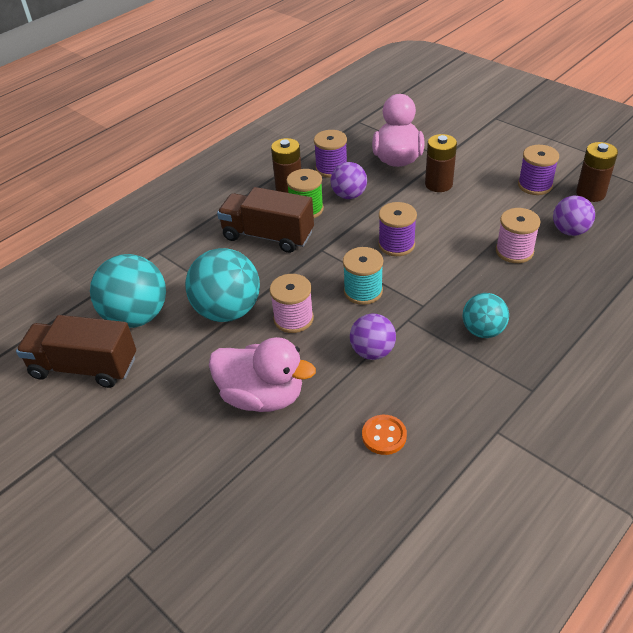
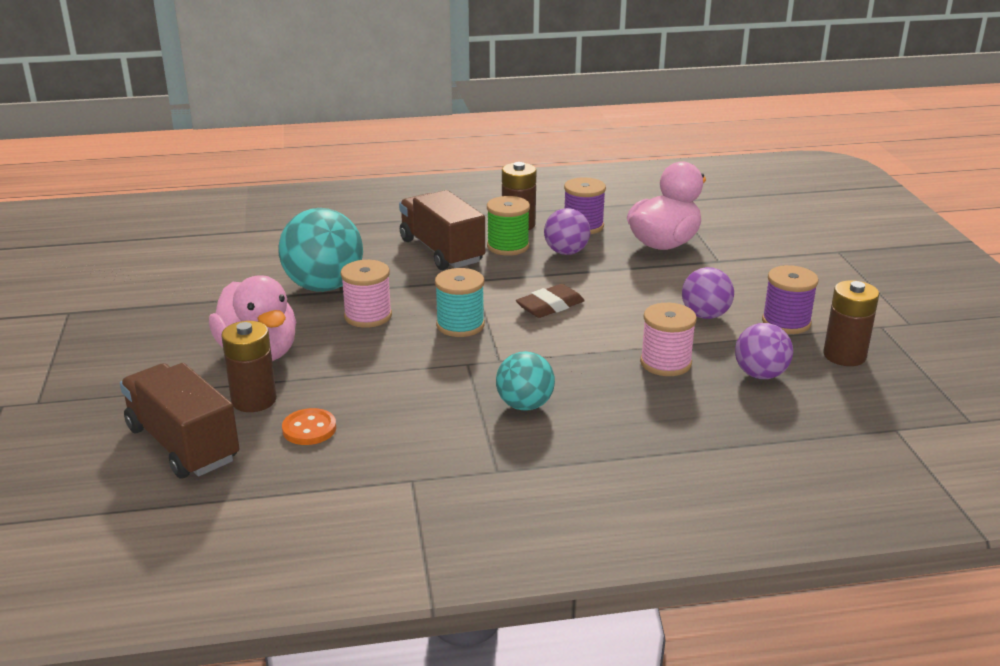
camera: 35 degrees right, 15 degrees down
brown truck [16,315,136,388] -> brown truck moved to [120,363,239,479]
turquoise ball [90,254,166,328] -> none
purple ball [350,313,396,360] -> purple ball moved to [682,267,734,319]
purple spool [378,202,417,256] -> brown eraser [516,284,585,318]
brown battery [425,134,457,192] -> brown battery moved to [221,321,277,412]

